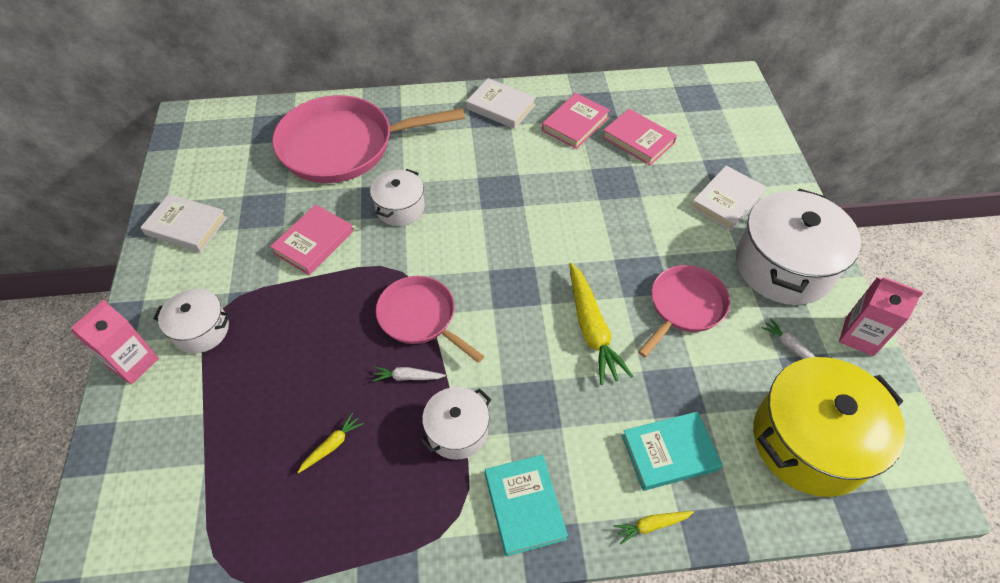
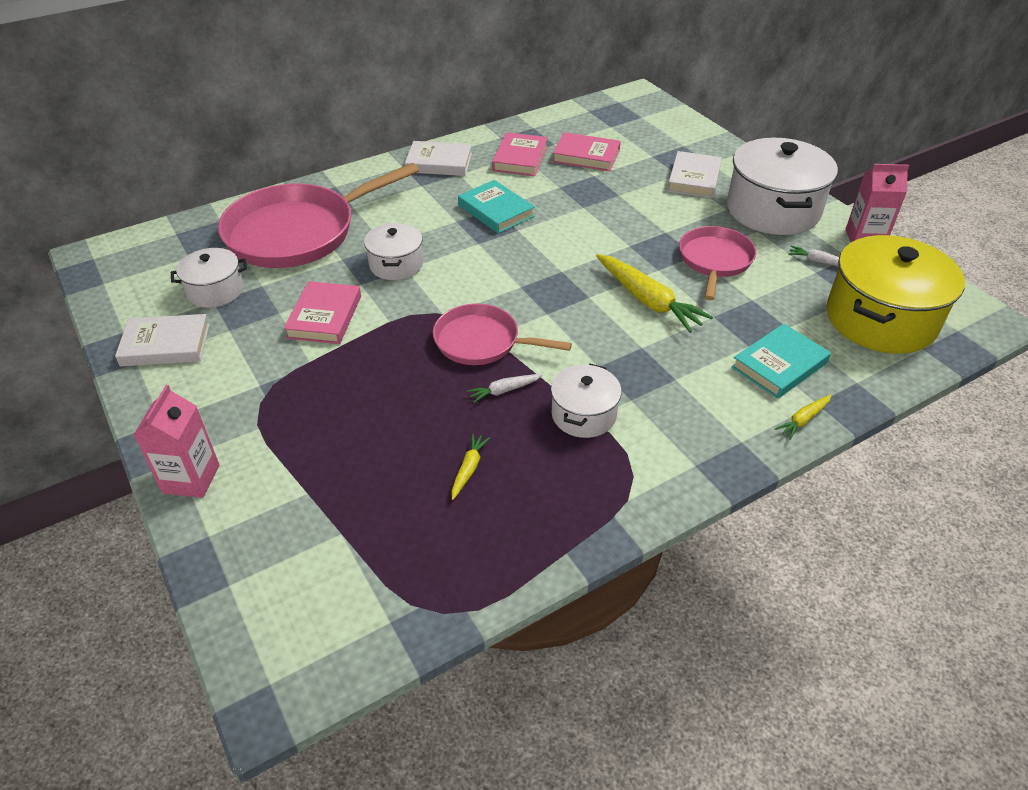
camera: 25 degrees left, 10 degrees down
white pot [153,289,230,354] -> white pot moved to [171,248,247,308]
turquoise book [485,455,568,556] -> turquoise book moved to [458,180,535,234]

